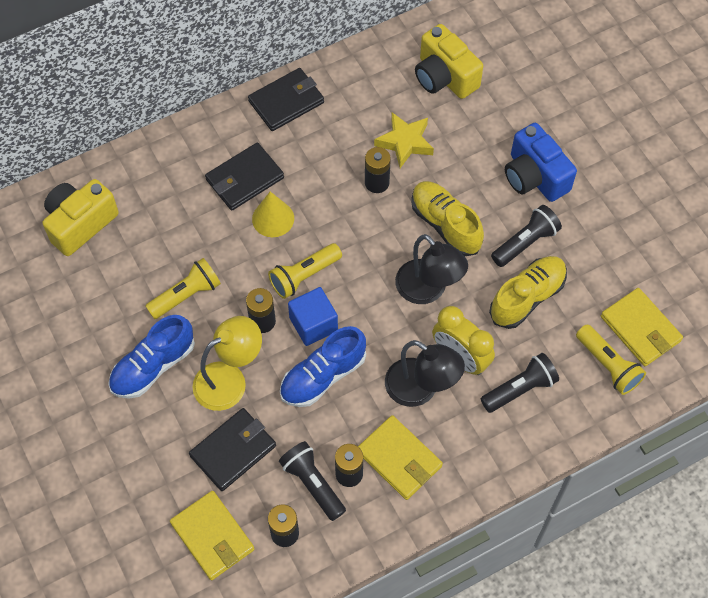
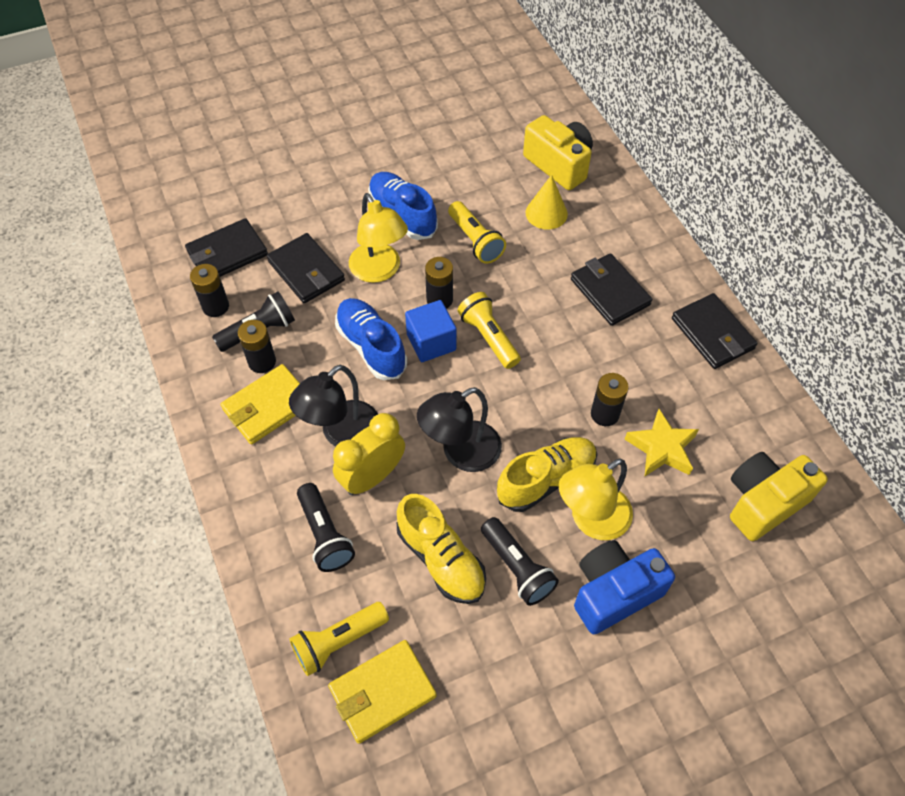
camera: 95 degrees right, 5 degrees down
yellow wallet [170,491,254,580] -> black wallet [185,218,268,277]
yellow cone [252,191,294,237] -> yellow cone moved to [526,175,568,229]
none -> yellow lamp [559,458,633,540]

